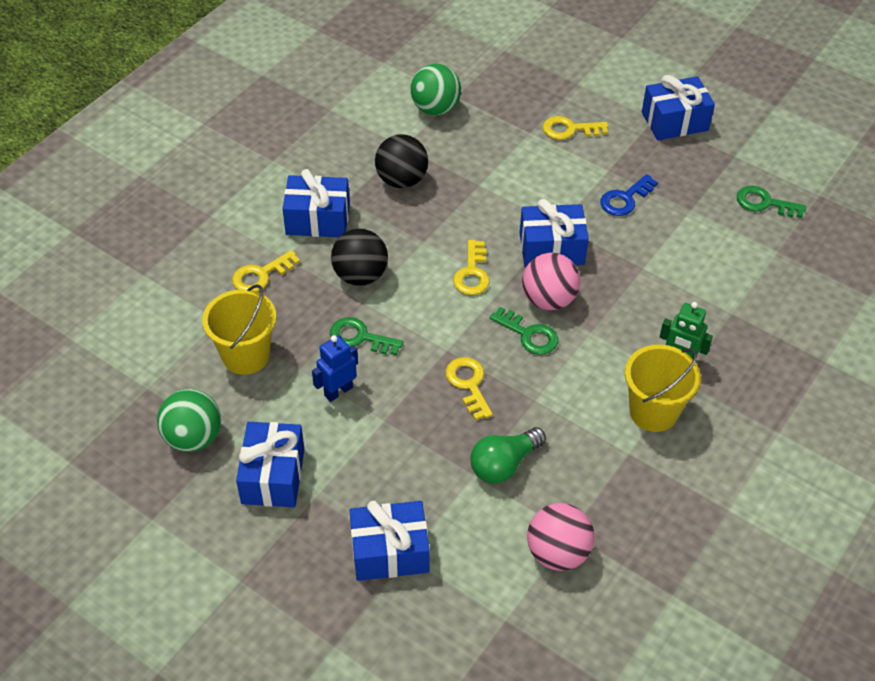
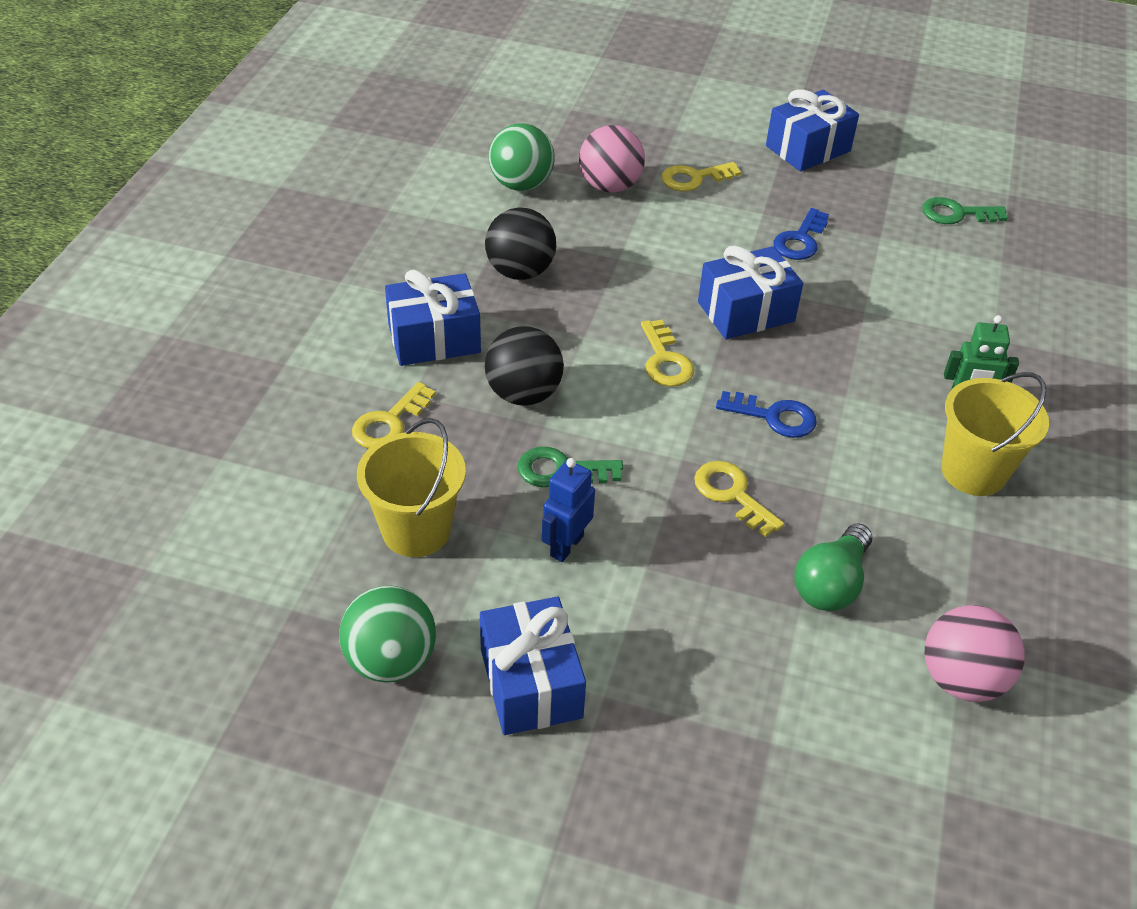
camera: 20 degrees left, 5 degrees down
blue gift [349,501,430,581] -> none
green key [490,307,558,355] -> blue key [716,391,817,438]
pink ball [522,253,580,310] -> pink ball moved to [579,125,645,193]

